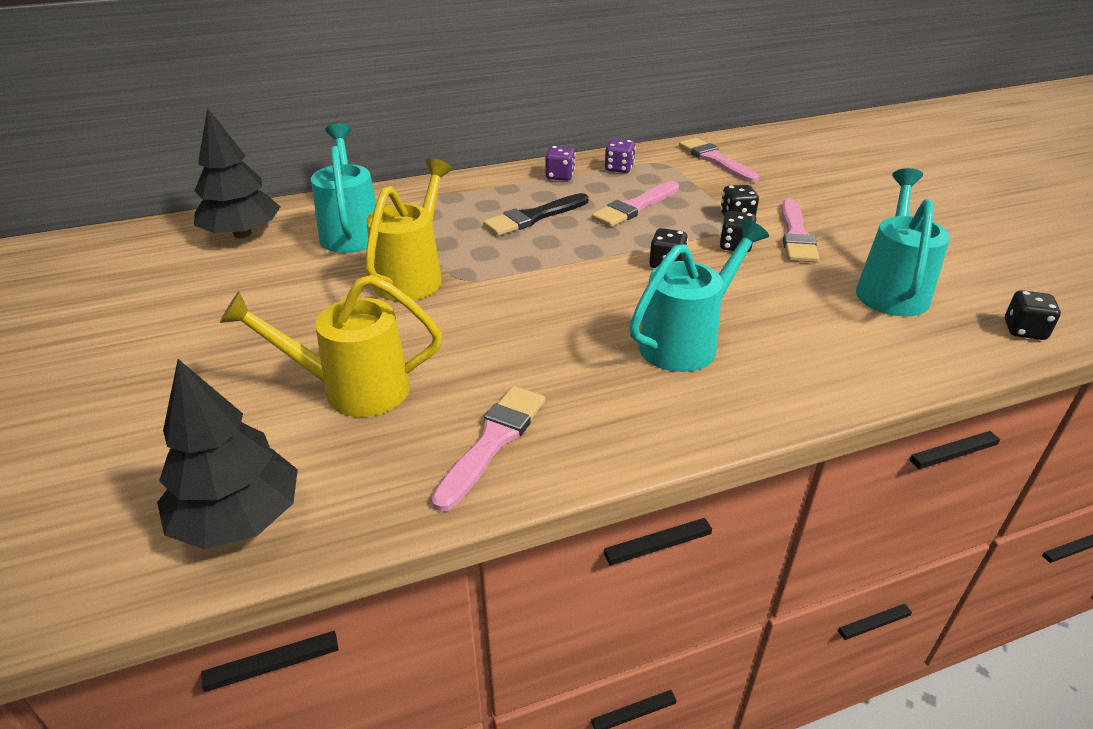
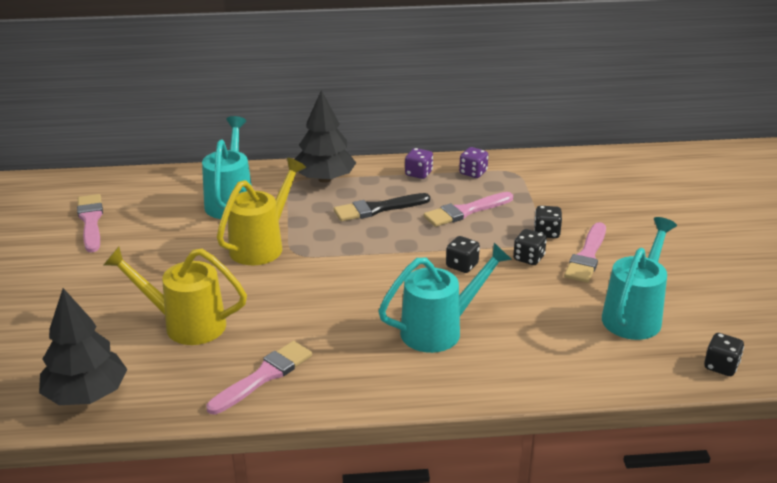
camera: 15 degrees right, 5 degrees down
black tree [194,108,280,238] -> black tree moved to [295,90,356,183]
pink brush [679,138,759,183] -> pink brush moved to [77,194,103,253]

